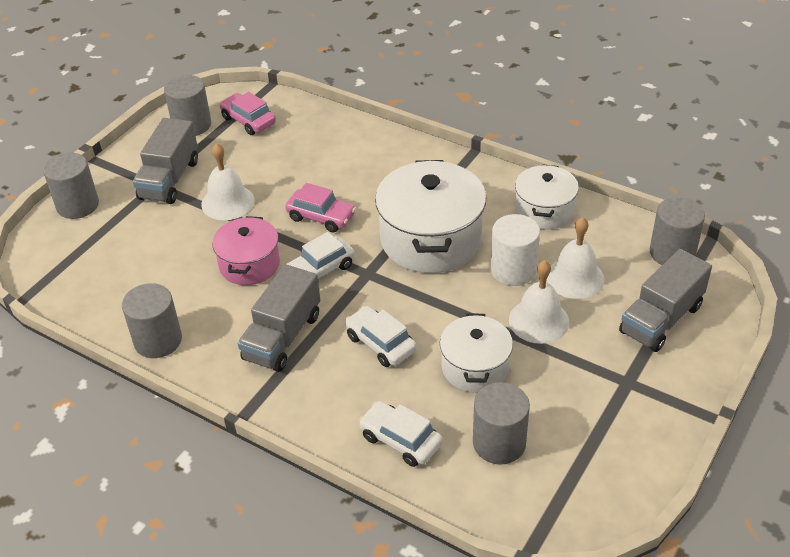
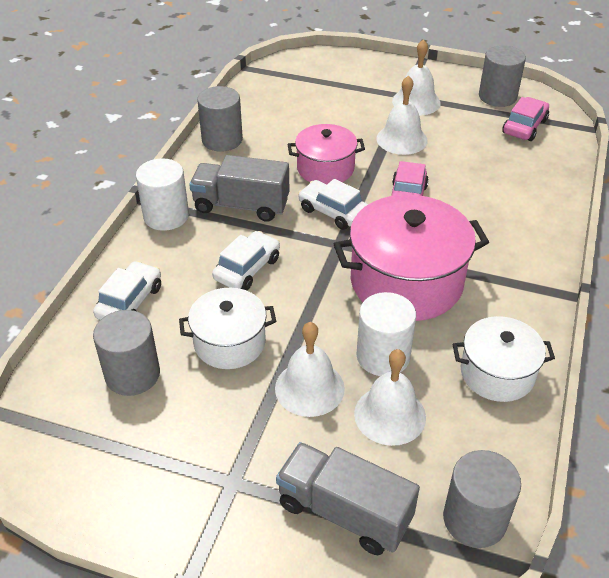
camera: 75 degrees right, 0 degrees up
grey cylinder [43,152,99,219] -> none
grey truck [133,118,198,204] -> white bell [392,39,441,116]
white pot [375,160,486,273] -> pink pot [334,195,489,321]
none -> white cylinder [136,158,189,231]

